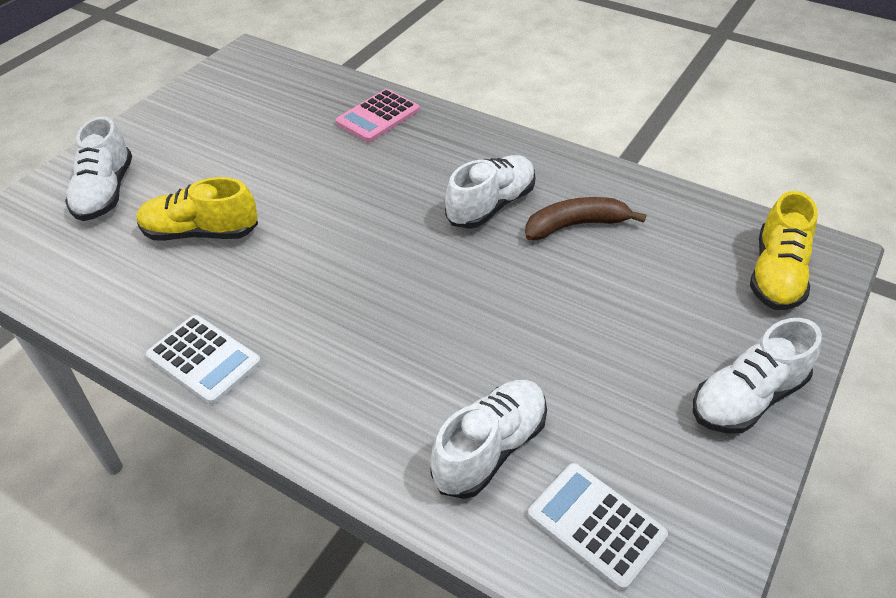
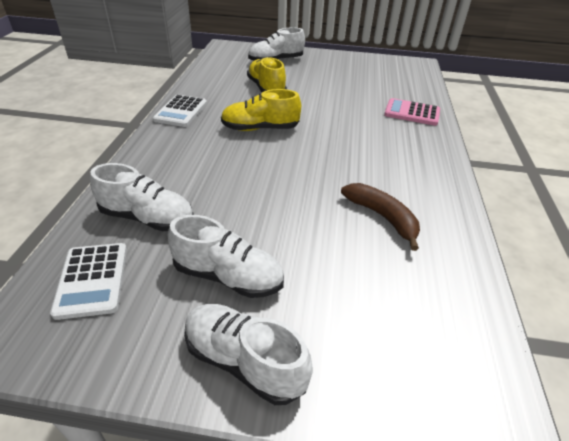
camera: 65 degrees right, 5 degrees down
white shoe [445,155,536,229] -> white shoe moved to [168,215,284,298]
white calculator [528,463,668,591] -> white calculator turned 150 degrees clockwise [50,243,127,320]
yellow shoe [750,191,818,310] -> yellow shoe moved to [221,89,301,131]

